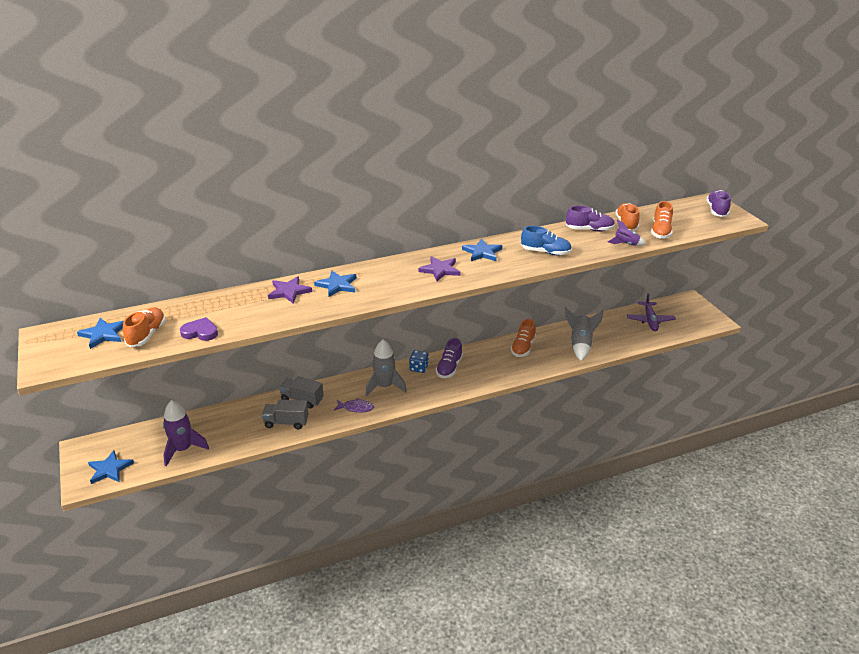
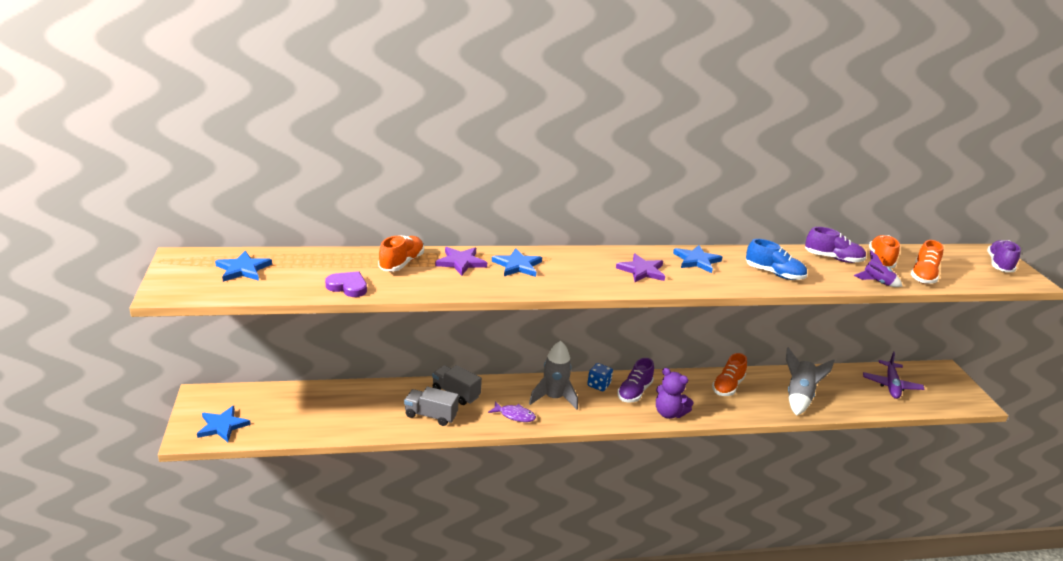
camera: 10 degrees right, 5 degrees down
orange shoe [123,308,166,347] -> orange shoe moved to [378,235,424,272]
purple rocket [163,400,209,467] -> none
none -> purple teddy bear [656,368,694,419]

